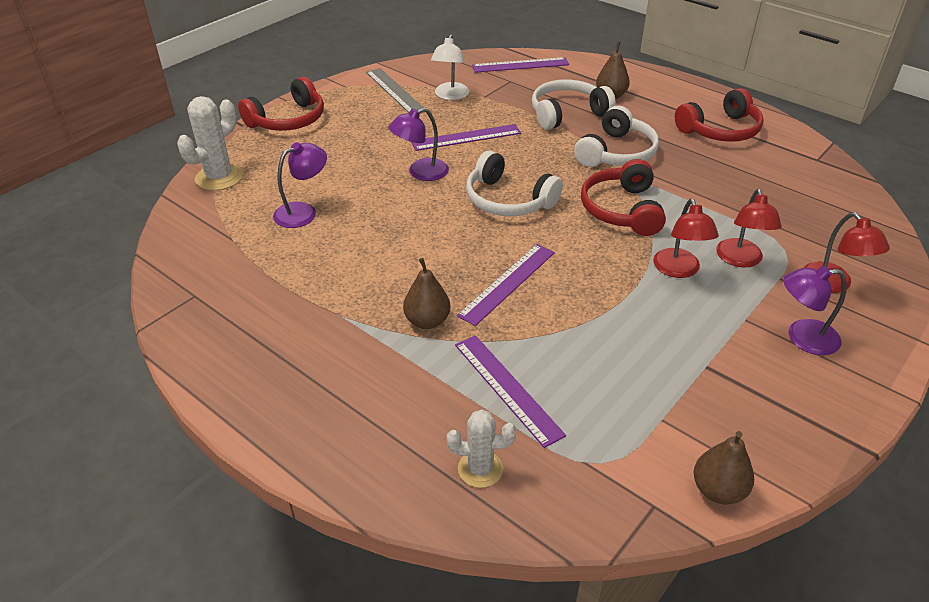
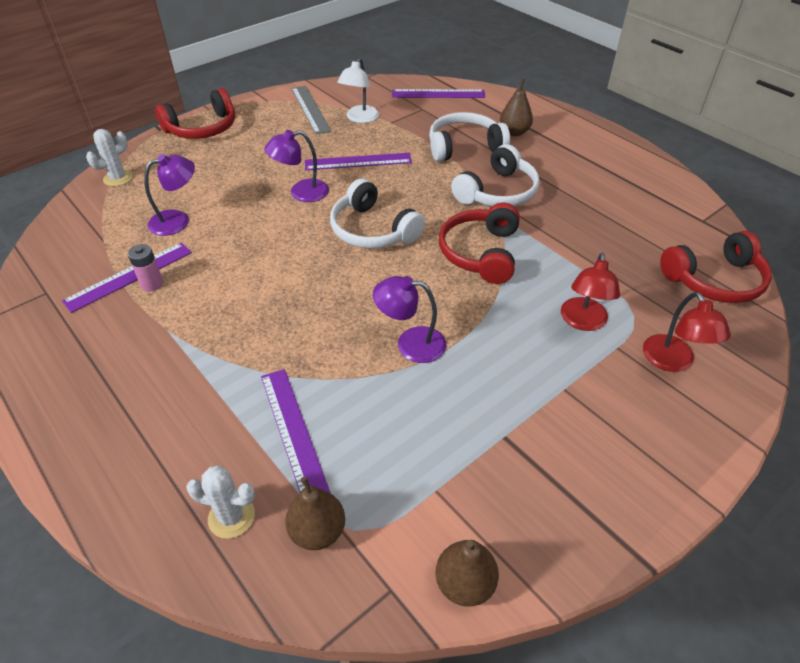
camera: 10 degrees right, 5 degrees up
white cactus [177,96,243,191] -> white cactus [86,129,133,187], size x0.66
brown pear [403,258,451,329] -> brown pear moved to [285,476,345,550]
purple ruler [457,244,555,326] -> purple ruler moved to [62,242,192,313]
red lamp [653,199,719,278] -> none
red headphones [675,88,764,142] -> red headphones moved to [660,231,772,303]
purple lamp [783,266,847,355] -> purple lamp moved to [373,276,446,363]
none -> pink battery [128,244,163,292]

